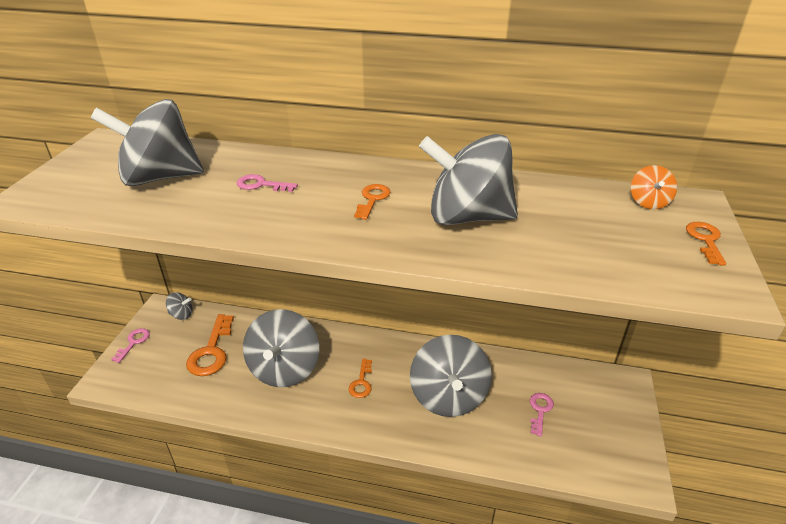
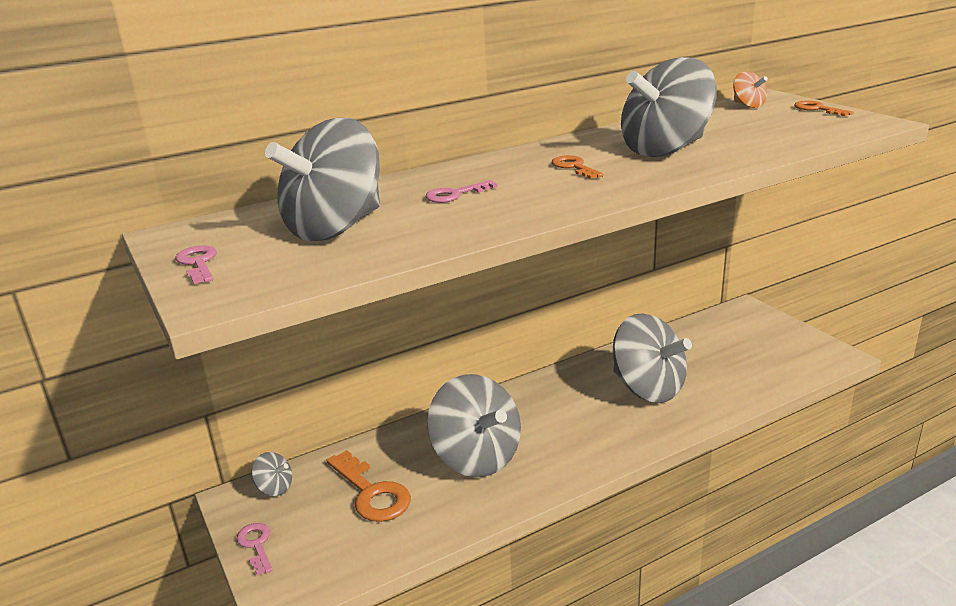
camera: 40 degrees left, 10 degrees down
grey spinning top [166,292,193,320] -> grey spinning top turned 60 degrees clockwise [252,452,292,496]
orange key [348,359,372,398] -> none
pink key [530,393,554,437] -> pink key moved to [175,245,217,284]

